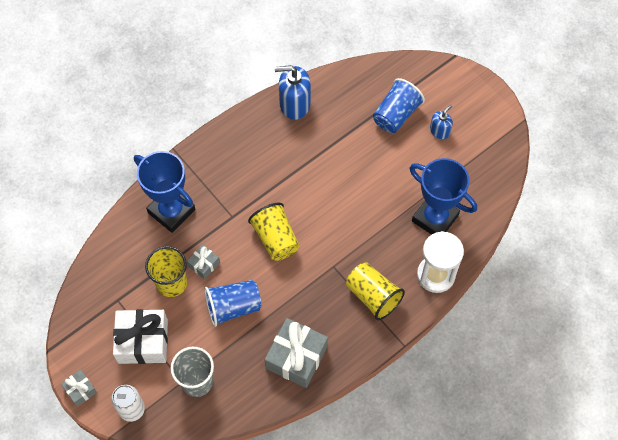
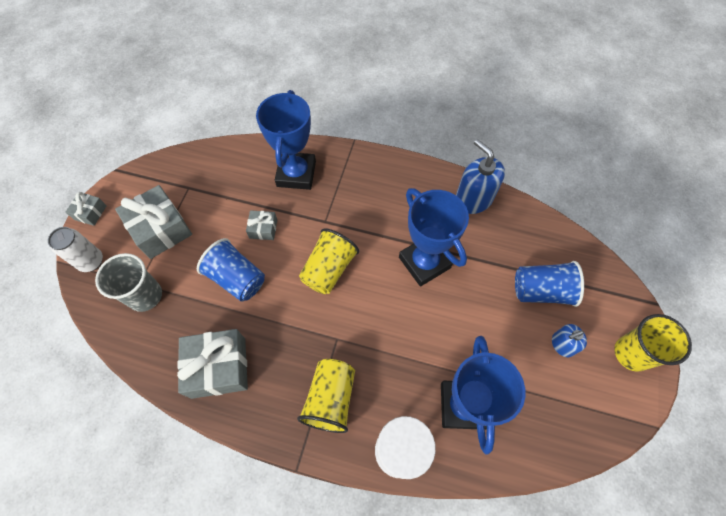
camera: 55 degrees right, 0 degrees up
white gift [113,309,168,364] -> grey gift [115,185,192,259]
yellow cup [145,246,187,297] -> yellow cup moved to [614,314,692,372]
blue soap dispenser [430,105,453,139] -> blue soap dispenser turned 150 degrees clockwise [552,324,587,357]
none -> blue trophy [399,188,469,287]

